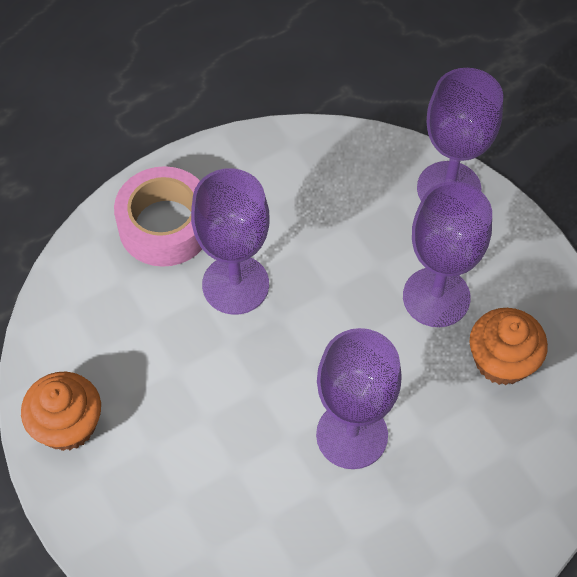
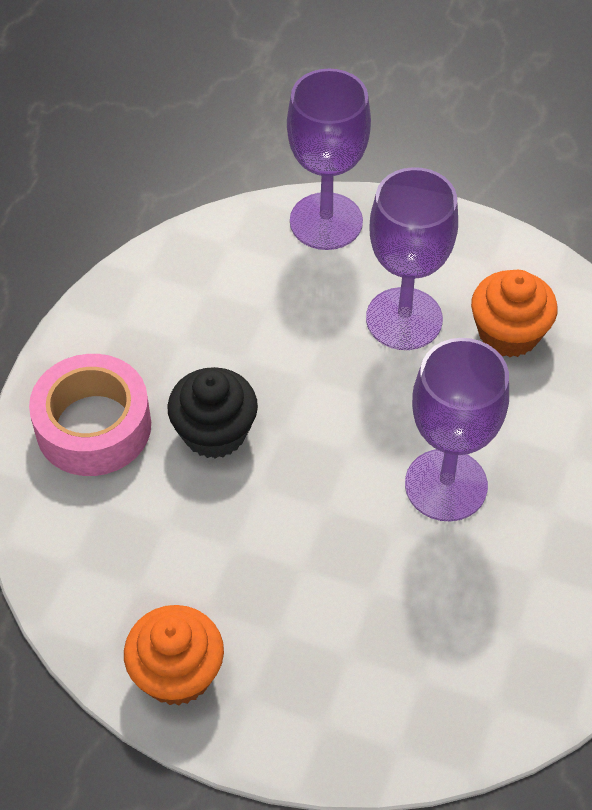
camera: 40 degrees left, 5 degrees down
purple goblet [191,168,270,315] -> black cupcake [167,367,258,459]

